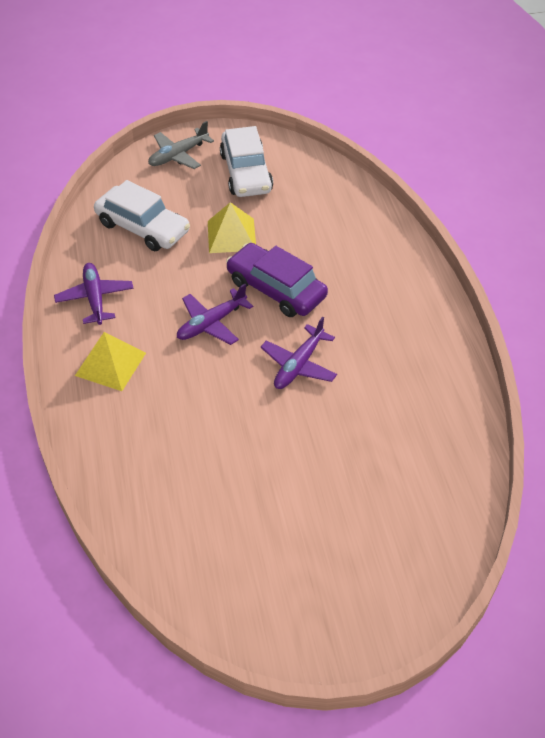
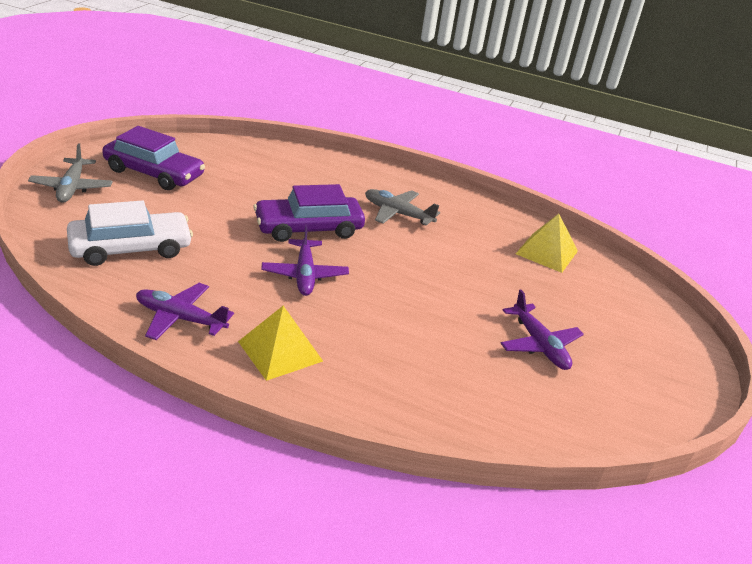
camera: 60 degrees left, 15 degrees down
yellow pyramid [208,202,256,253] -> yellow pyramid moved to [516,214,578,273]
white car [220,126,273,197] -> purple car [102,126,205,190]
purple plane [261,317,337,389] -> purple plane moved to [501,290,584,370]
none -> grey plane [365,189,440,226]

